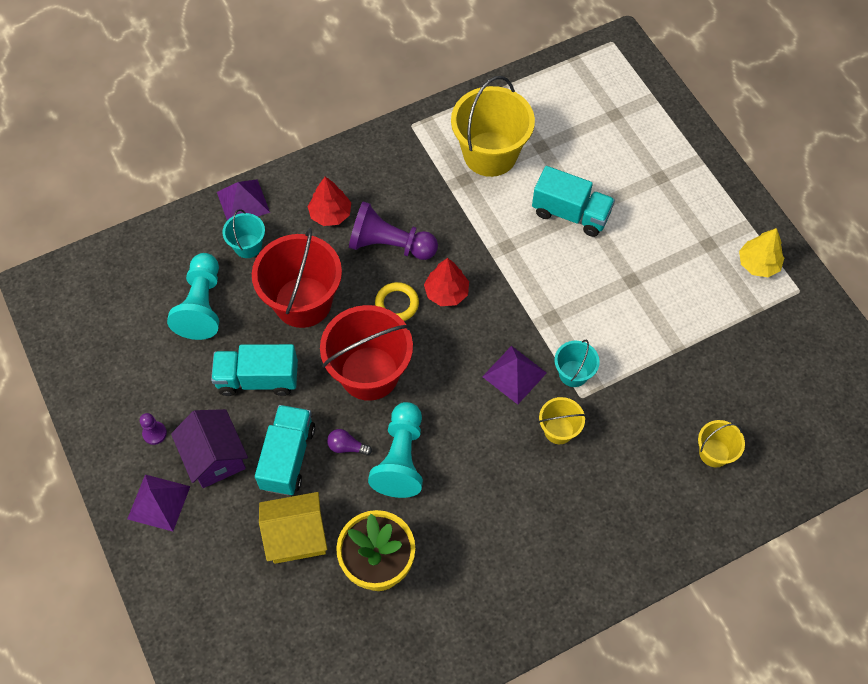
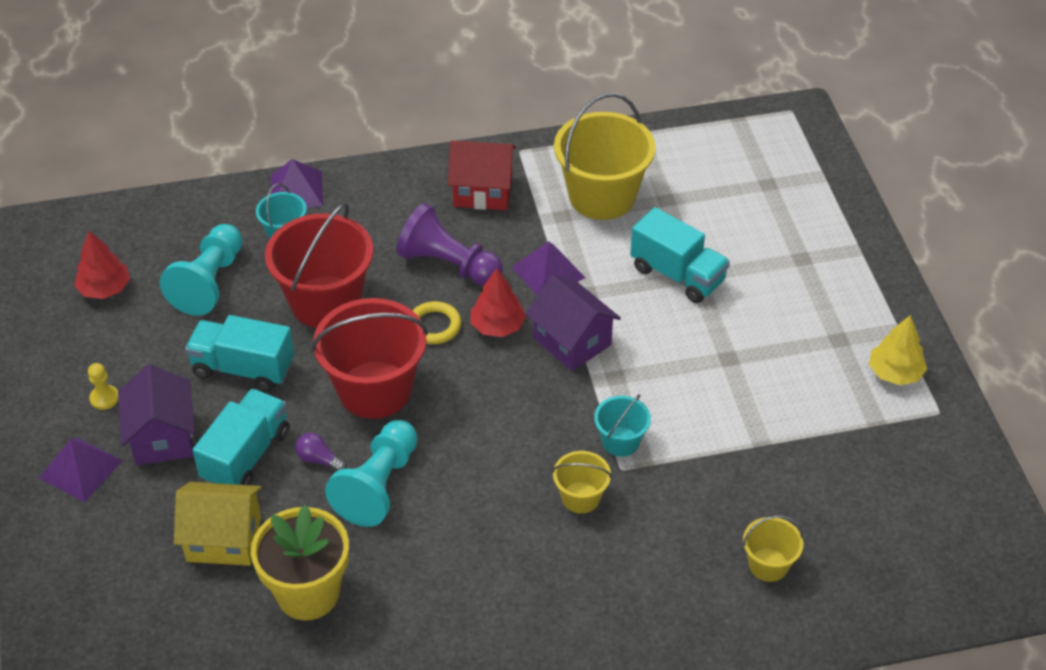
camera: 15 degrees right, 15 degrees down
purple pawn [140,413,167,445] -> yellow pawn [88,363,118,410]
red tree [307,177,351,226] -> red tree moved to [74,231,130,299]
purple pyramid [482,346,547,405] -> purple pyramid moved to [511,241,585,295]
none -> red house [448,141,516,210]
none -> purple house [526,275,621,371]

